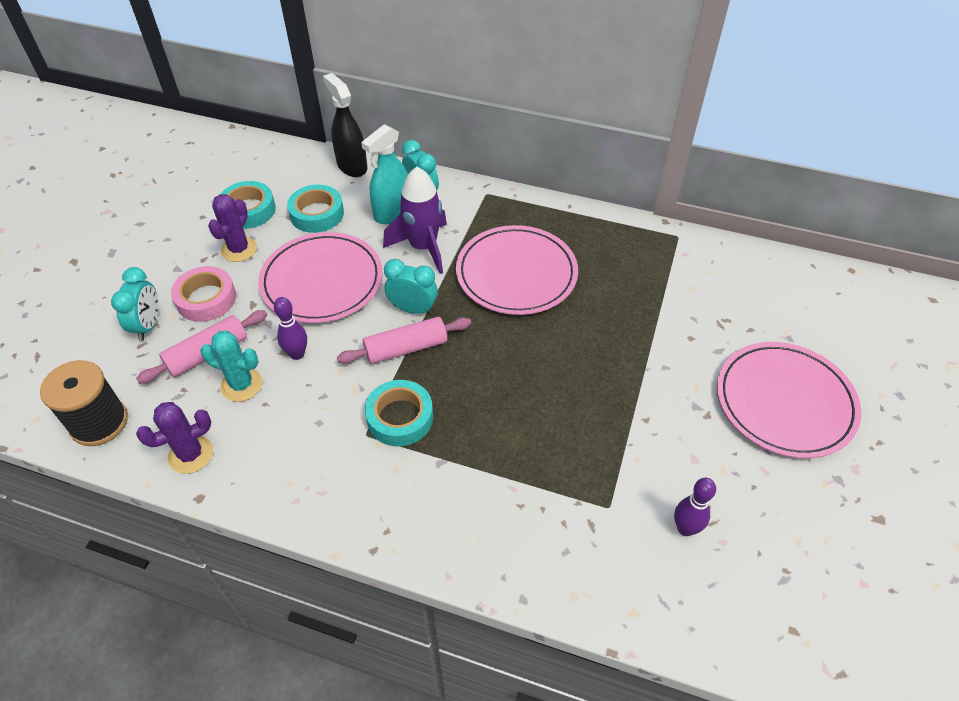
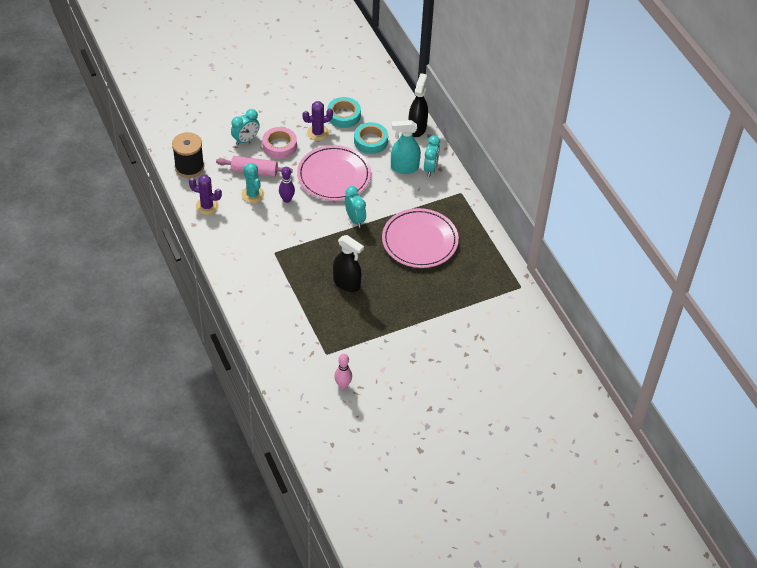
camera: 45 degrees right, 0 degrees up
pink rolling pin [337,317,471,364] -> none
turquoise tape [365,380,433,446] -> none
purple rocket [383,167,447,274] -> none
purple bowling pin [674,478,716,536] -> pink bowling pin [334,354,352,389]
pink plate [717,342,862,458] -> none
none -> black spray bottle [333,235,364,292]

